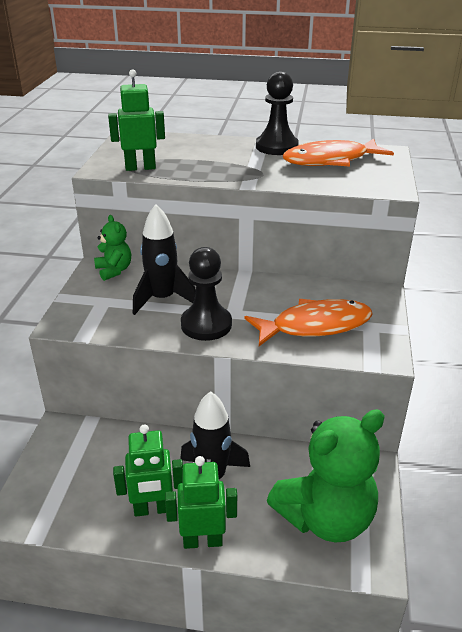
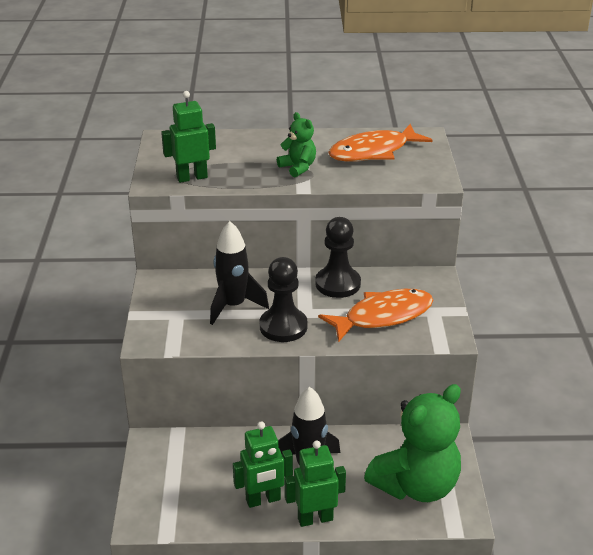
camera: 10 degrees left, 0 degrees up
green teddy bear [94,215,131,281] -> green teddy bear moved to [277,112,316,177]
black pawn [256,71,299,155] -> black pawn moved to [315,217,361,298]

